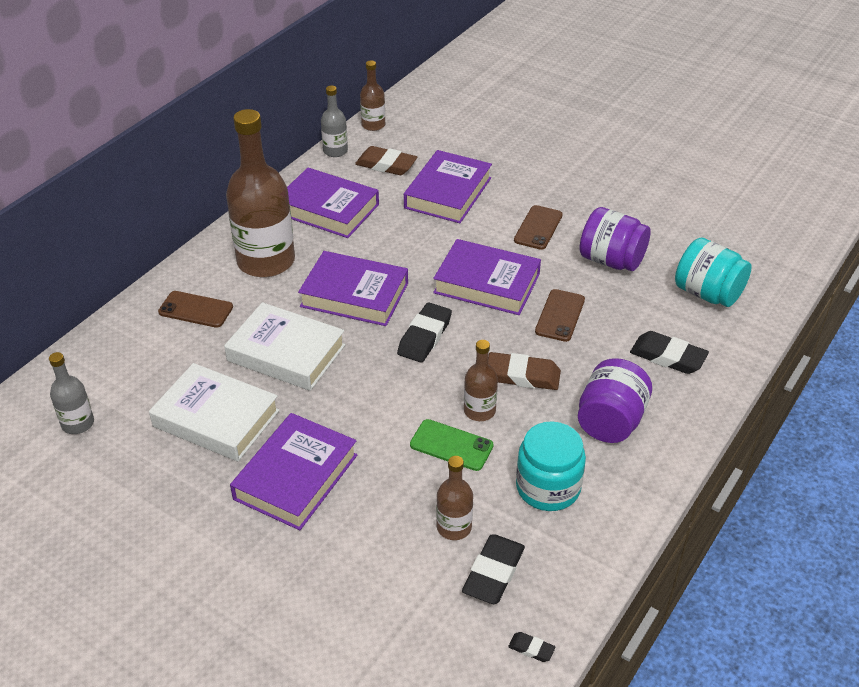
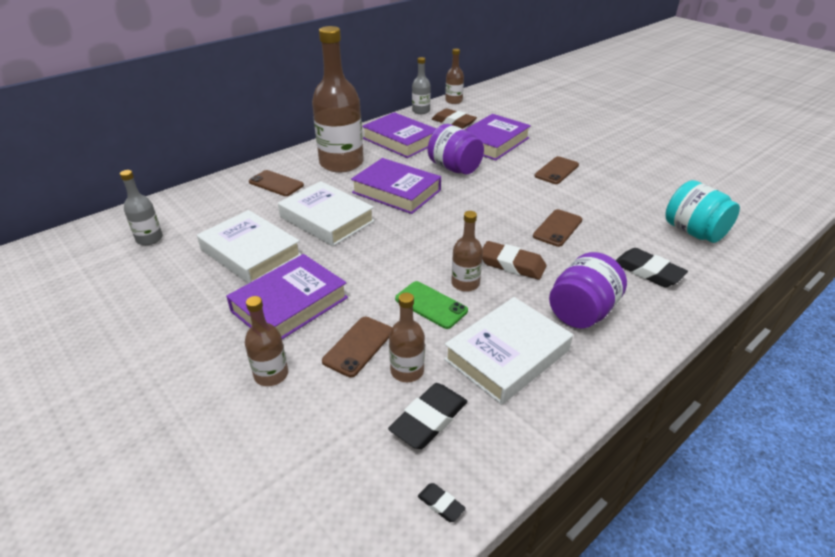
camera: 15 degrees right, 5 degrees down
black eraser [397,302,452,363] -> none
purple book [433,239,541,315] -> none
turquoise jar [516,422,586,511] -> white book [444,297,573,405]
purple jar [580,207,651,271] -> purple jar moved to [428,124,484,175]
none -> brown bottle [245,296,288,386]
none -> brown phone [322,317,392,377]

